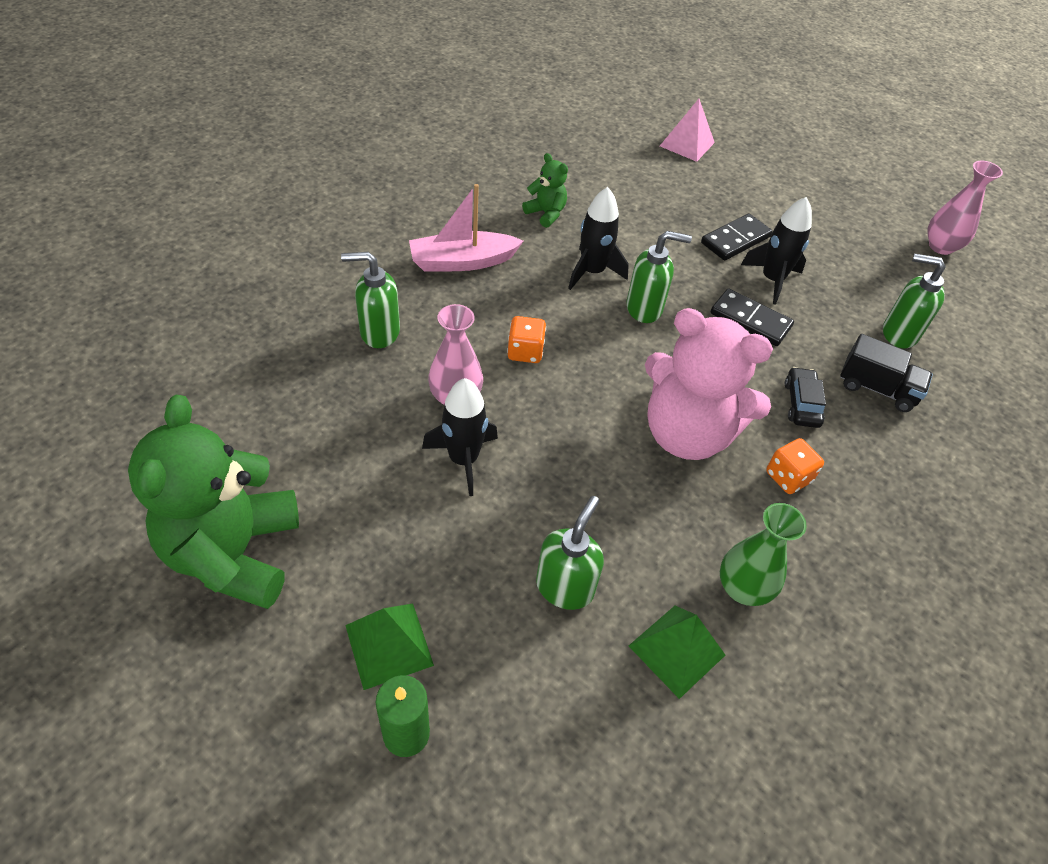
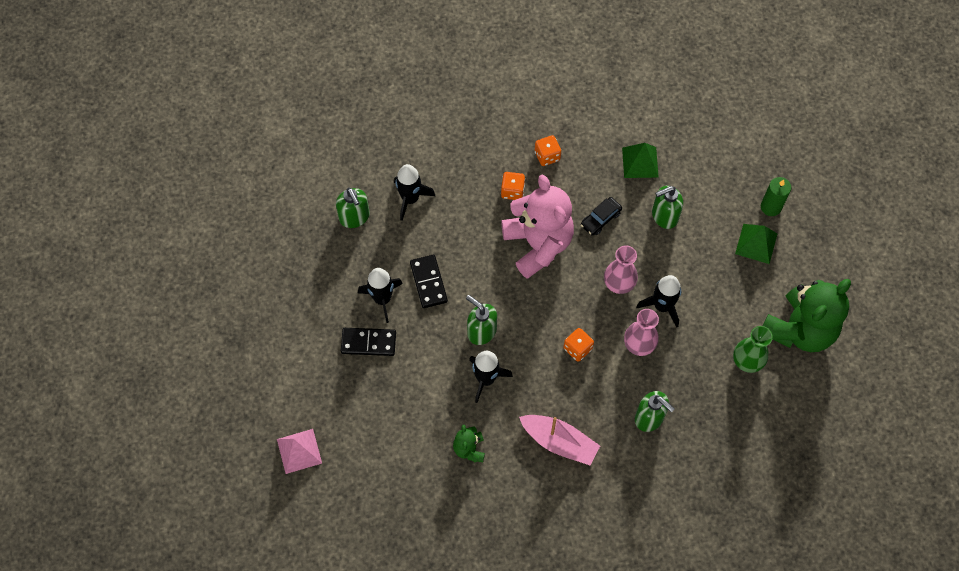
camera: 135 degrees left, 15 degrees up
green vase [720,503,807,606] -> green vase moved to [733,326,773,373]
black car [785,367,826,428] -> black car moved to [581,197,622,236]
black truck [840,334,933,412] -> black rocket [394,164,435,221]
pink vase [928,161,1003,255] -> pink vase moved to [604,245,638,294]
none -> orange dice [535,135,561,166]

